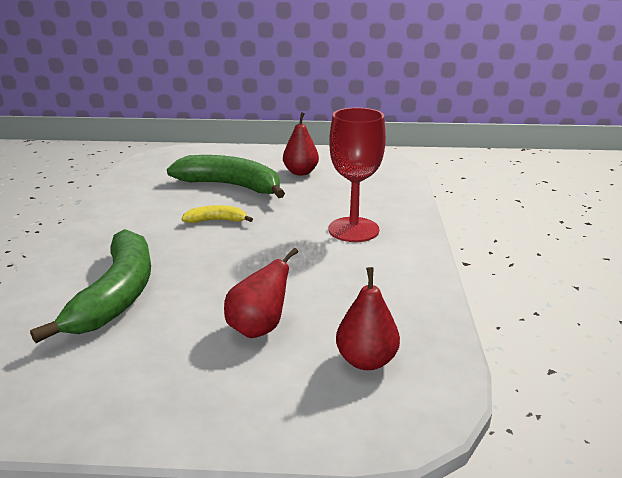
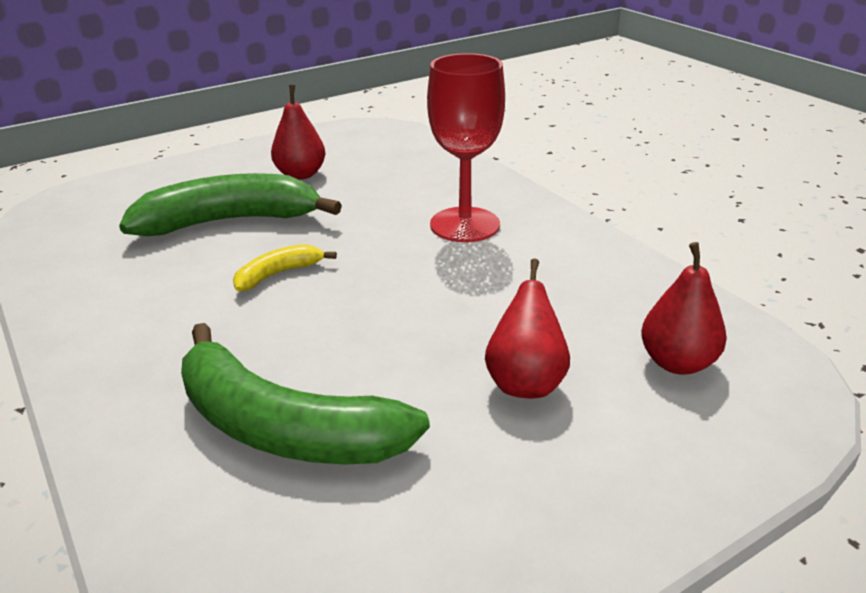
camera: 35 degrees left, 5 degrees up
green banana [30,229,151,343] -> green banana turned 150 degrees clockwise [181,323,430,464]

